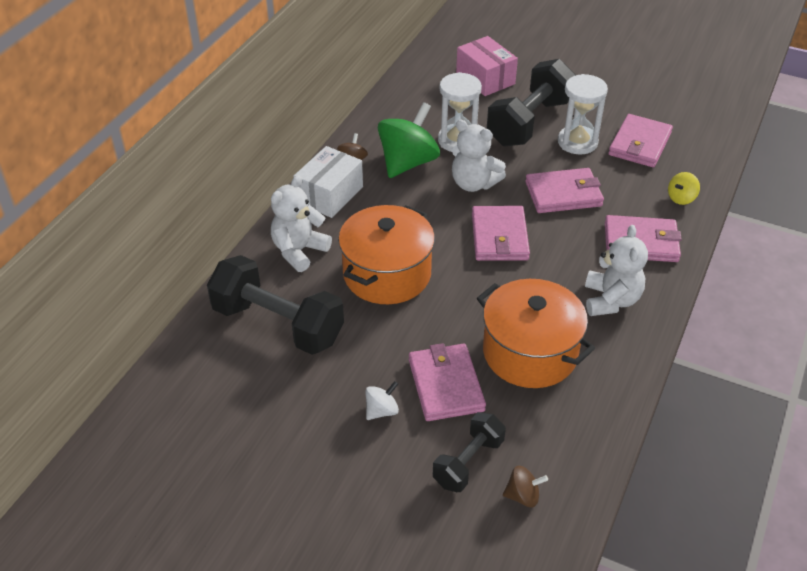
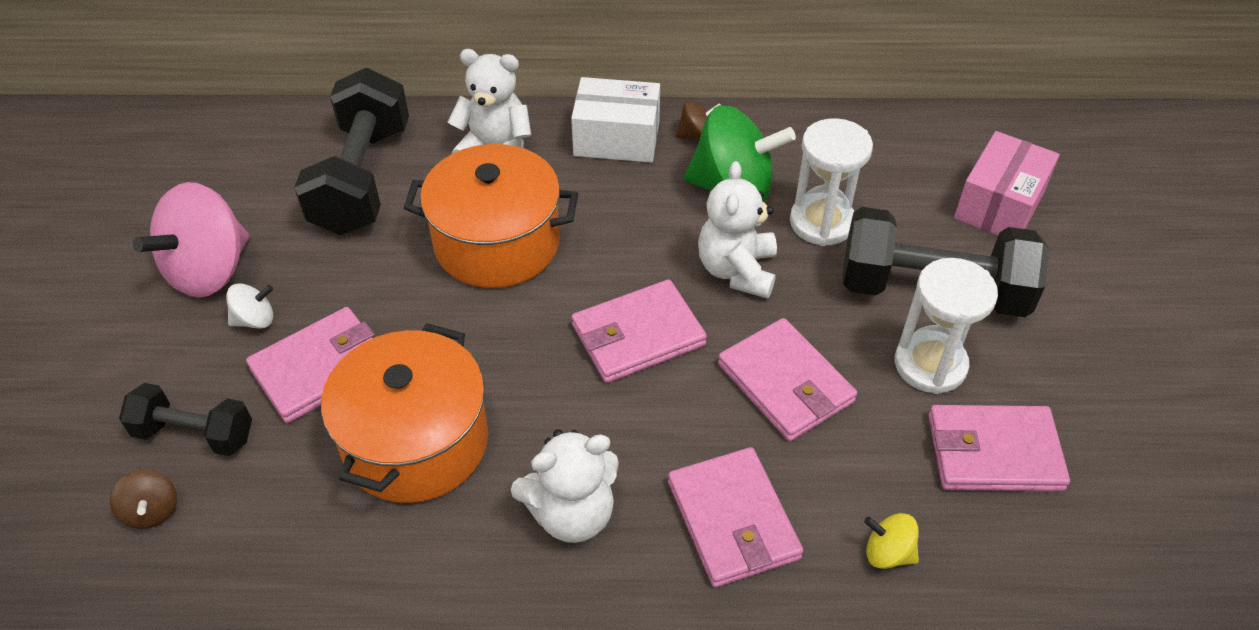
camera: 65 degrees right, 5 degrees up
white spinning top [365,381,399,420] -> white spinning top turned 45 degrees counterclockwise [226,283,273,329]
none -> pink spinning top [133,182,249,298]

